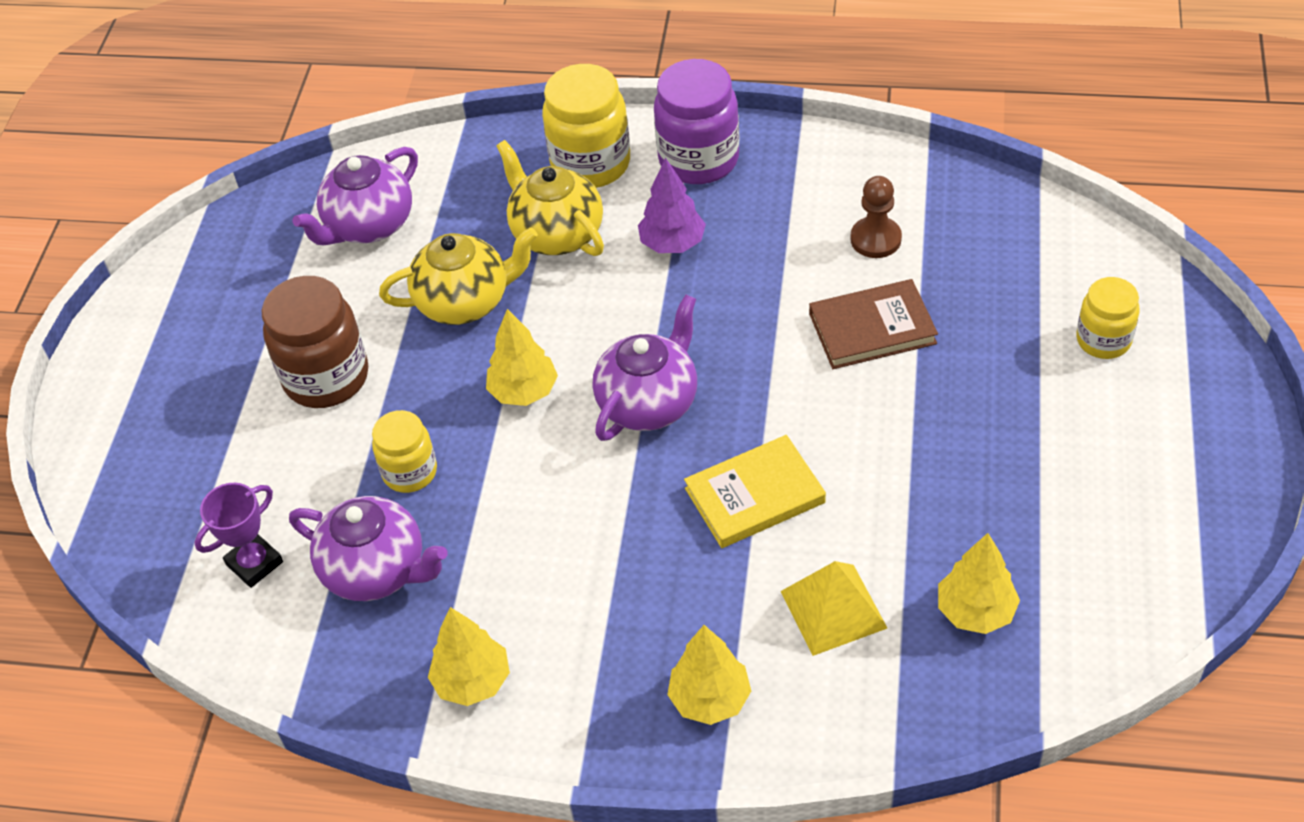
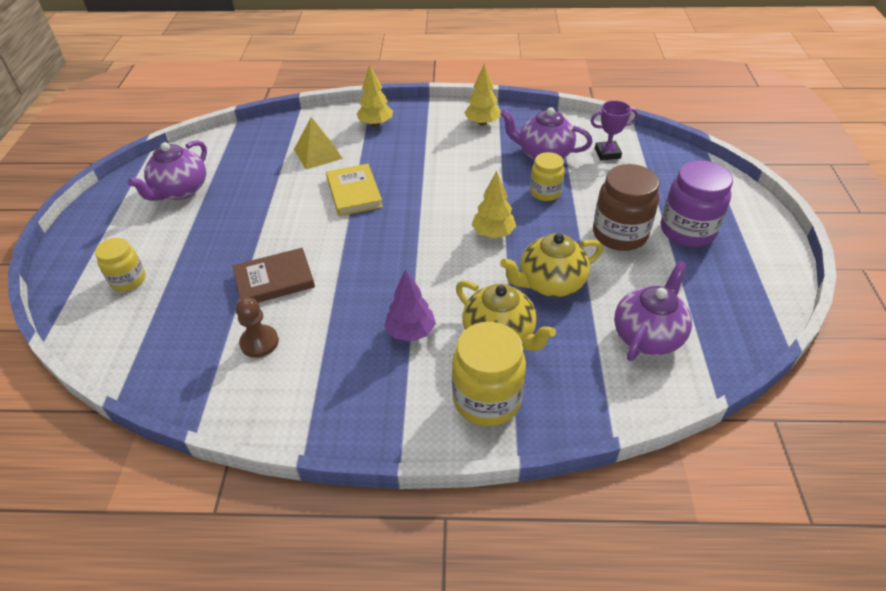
camera: 170 degrees right, 5 degrees down
purple trophy [195,483,283,588] -> purple trophy turned 45 degrees clockwise [591,100,638,160]
purple teapot [593,295,697,441] -> purple teapot moved to [128,140,207,201]
purple jar [654,59,739,184] -> purple jar moved to [661,161,733,247]
yellow book [684,435,826,548] -> yellow book turned 75 degrees counterclockwise [326,164,383,216]
yellow tree [938,533,1020,634] -> none

